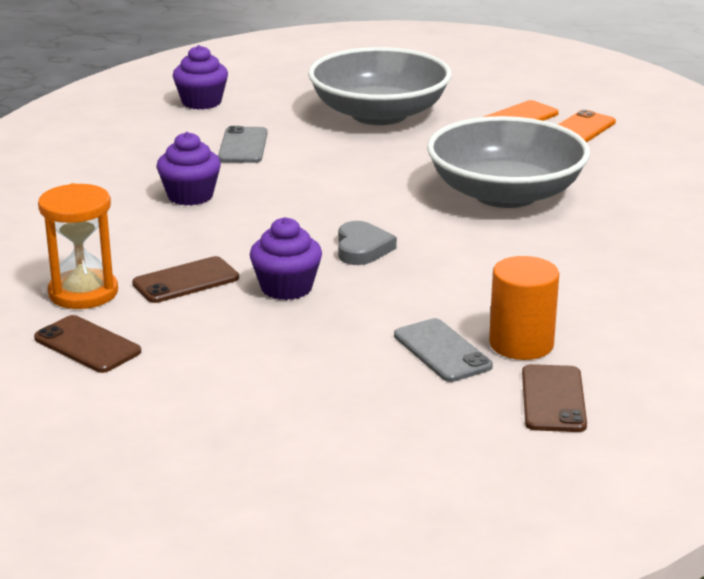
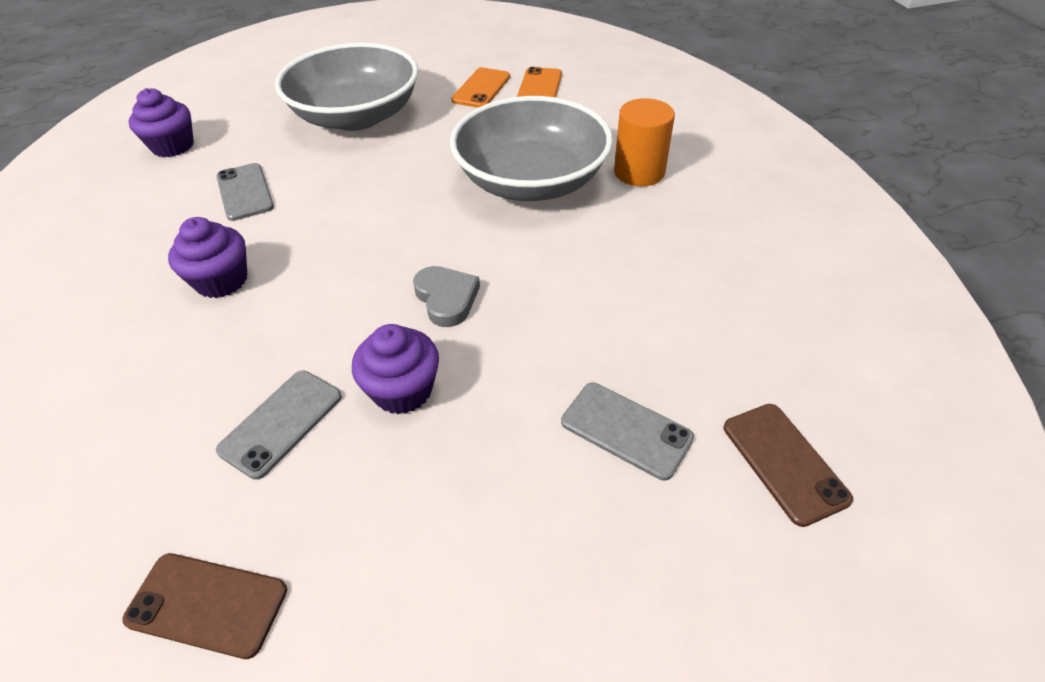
camera: 25 degrees left, 20 degrees up
orange hourglass [38,183,118,309] -> none
brown phone [132,256,239,303] -> grey phone [216,371,342,480]
orange cylinder [489,256,559,360] -> orange cylinder moved to [614,98,675,186]

